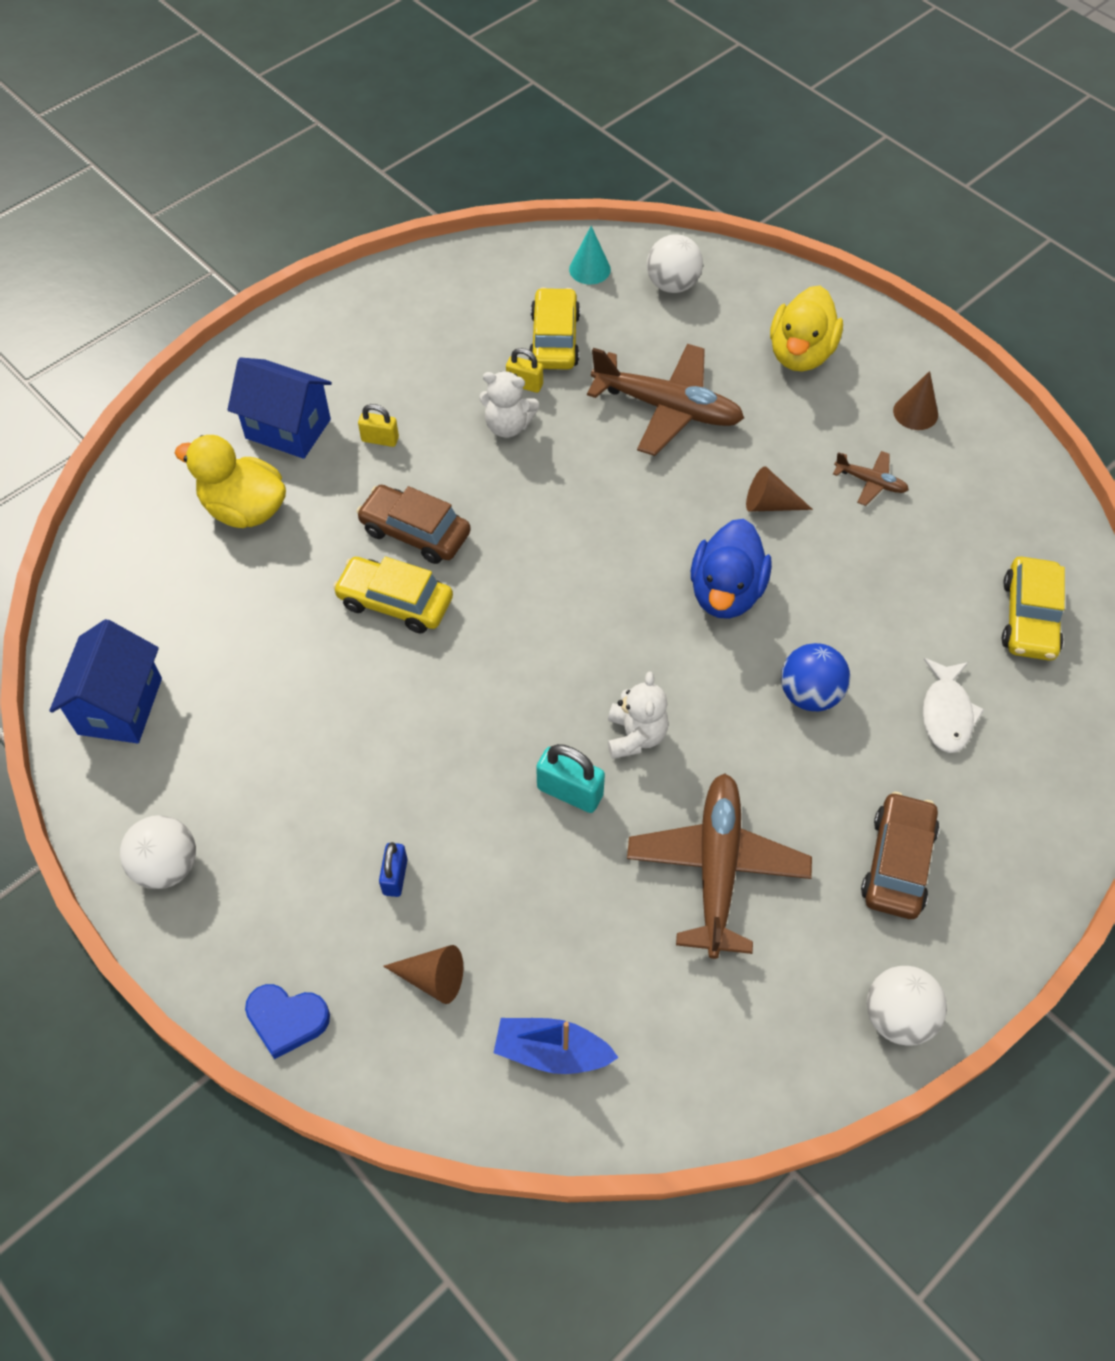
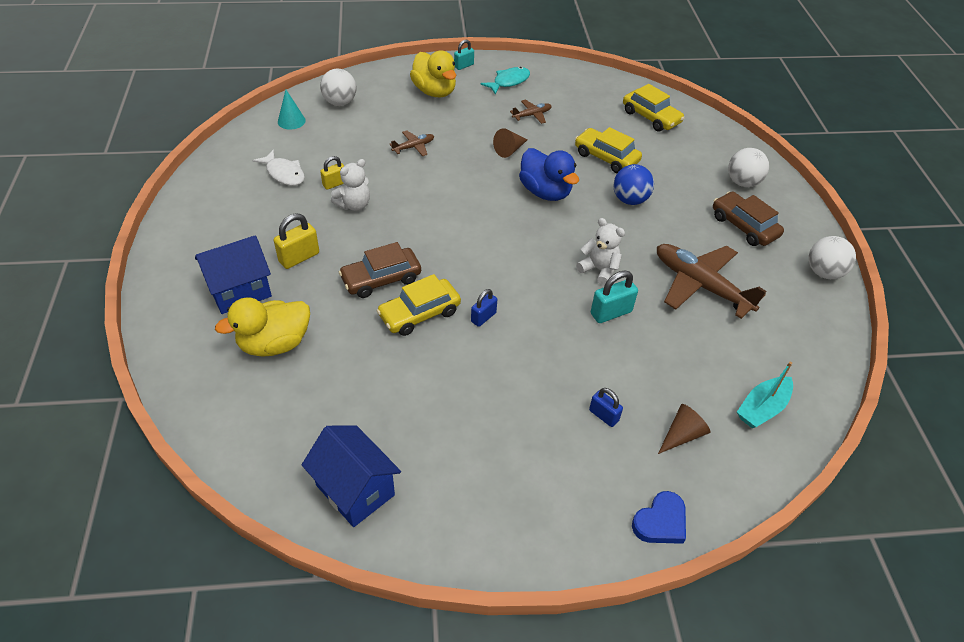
camera: 55 degrees left, 10 degrees down
white ball [120,815,196,889] -> white ball moved to [728,148,769,187]
yellow padlock [358,404,399,447] -> yellow padlock [274,213,319,269], size x1.52
blue boat [494,1018,619,1074] -> turquoise boat [737,362,793,428]
yellow car [529,287,580,369] -> yellow car moved to [575,127,642,173]
brown plane [587,344,744,456] -> brown plane [390,130,434,156], size x0.47
brown cone [893,371,938,430] -> turquoise fish [481,67,530,95]
white fish [923,658,985,753] -> white fish moved to [253,149,305,186]
none -> turquoise padlock [454,39,474,70]
none -> blue padlock [471,289,497,327]

